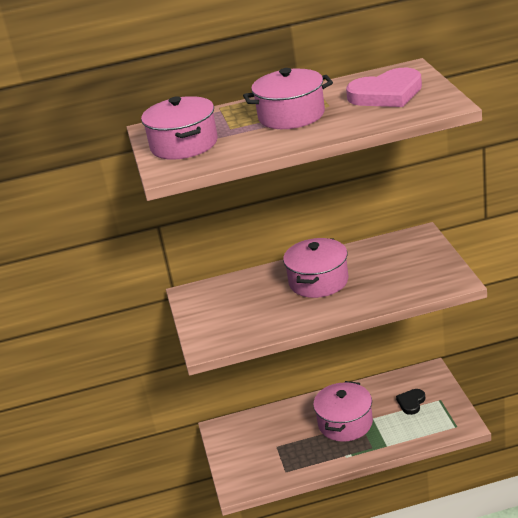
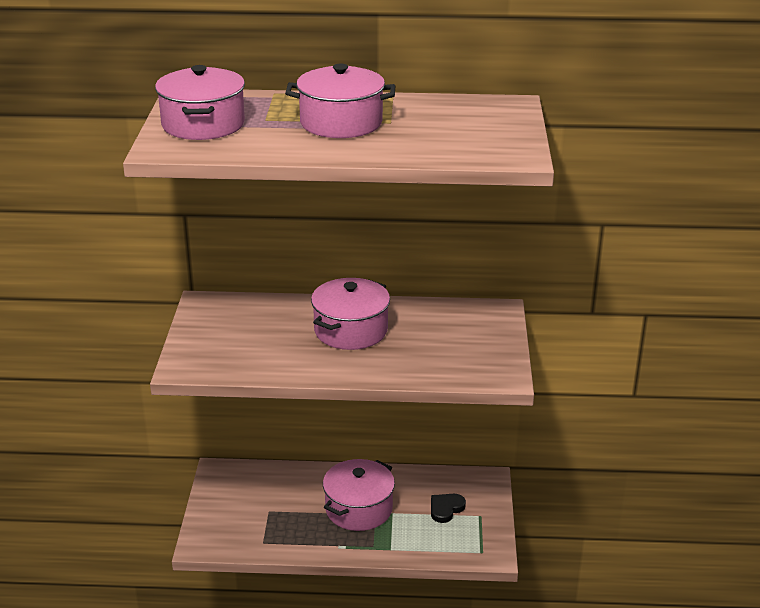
camera: 10 degrees right, 0 degrees up
pink heart [346,68,422,107] -> none

